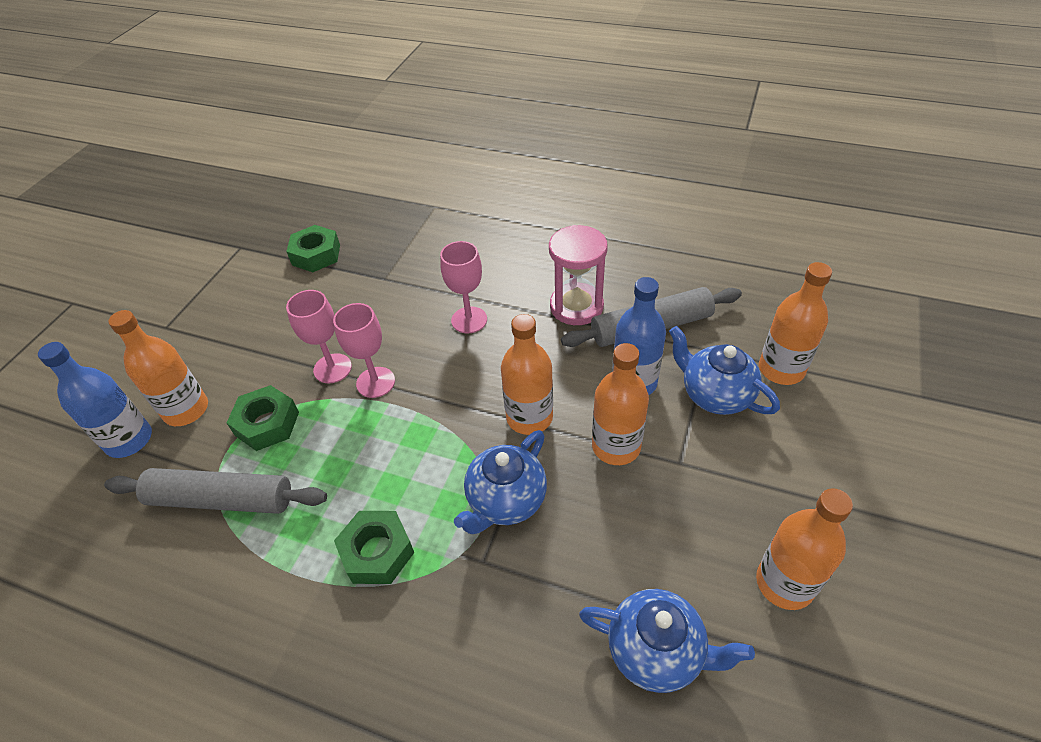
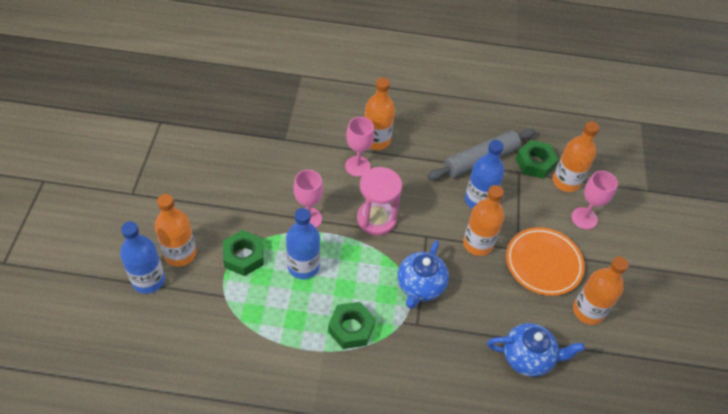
camera: 20 degrees left, 5 degrees up
grey rolling pin [104,468,327,514] -> none
green nut [286,225,340,272] -> green nut moved to [516,140,558,179]
pink goblet [286,290,352,383] -> pink goblet moved to [571,171,618,230]
orange bottle [501,314,553,435] -> orange bottle moved to [364,78,395,150]
pink hourglass [549,225,608,325] -> pink hourglass moved to [357,167,402,235]
blue teapot [669,326,780,415] -> none
none -> blue bottle [286,208,320,279]
none -> orange plate [506,227,585,296]

